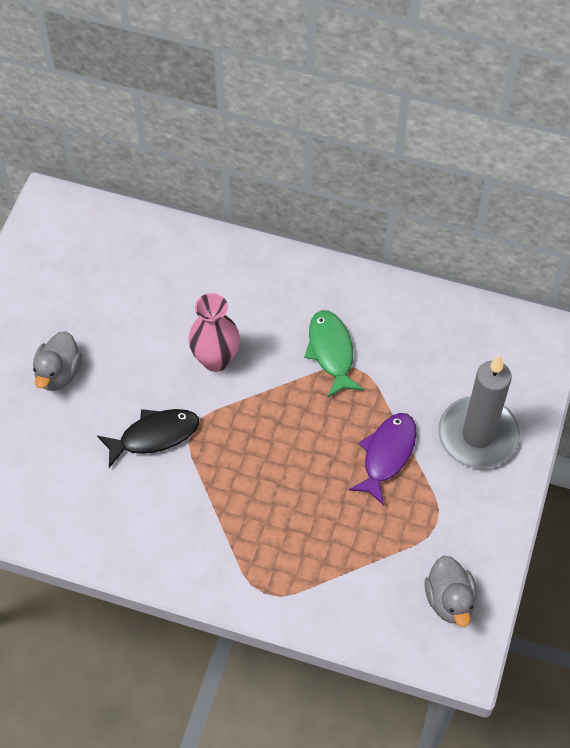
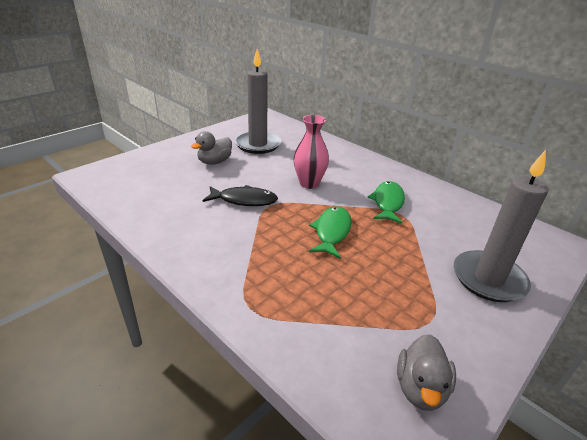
camera: 25 degrees right, 25 degrees down
purple fish [349,413,417,505] -> none
none -> grey candle [235,49,281,154]
none -> green fish [309,207,351,259]

